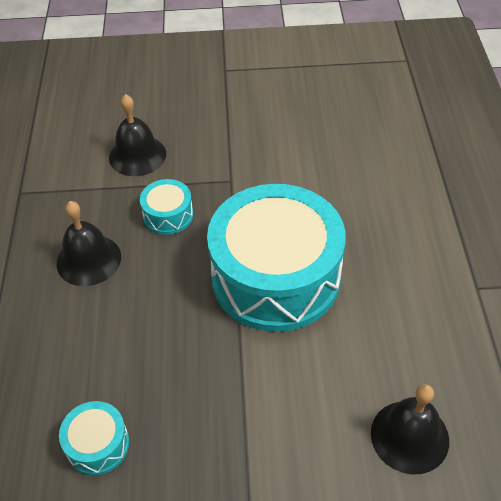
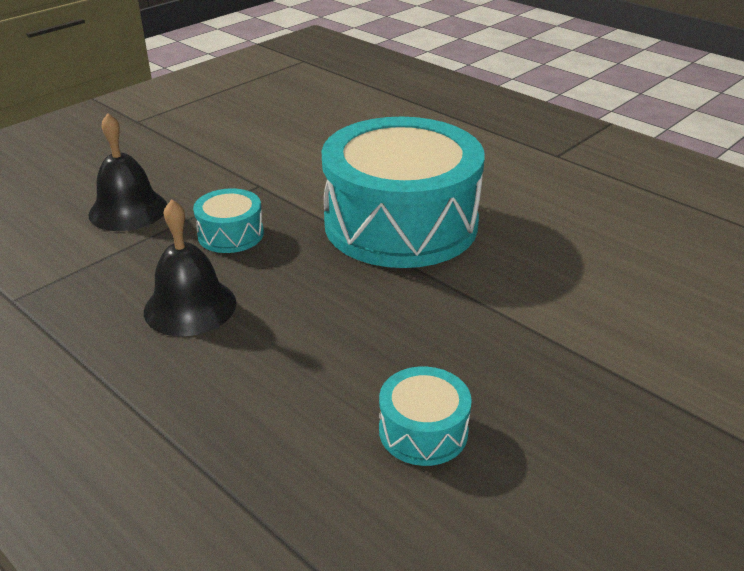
camera: 45 degrees left, 15 degrees down
black bell [371,384,449,475] -> none

